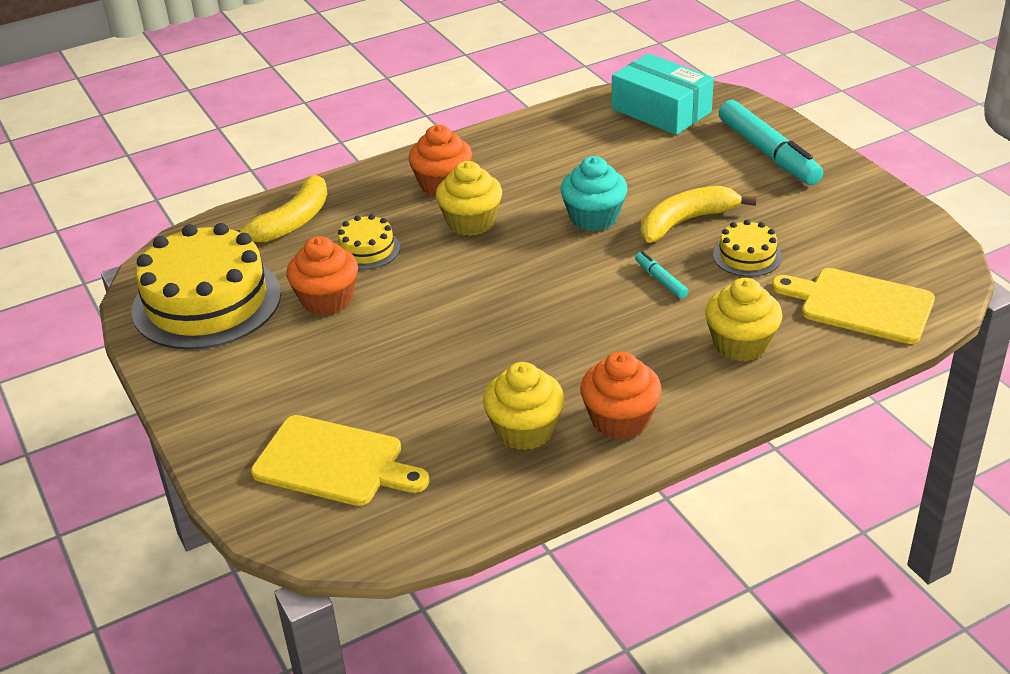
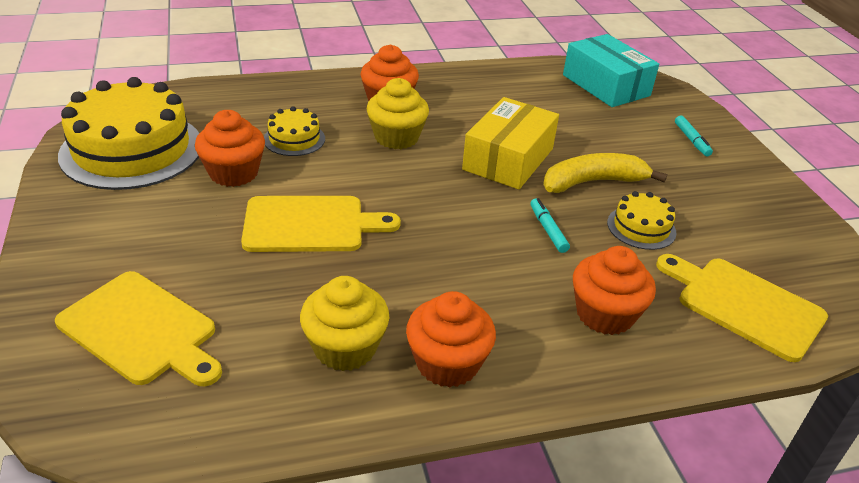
camera: 10 degrees right, 0 degrees up
yellow banana [235,174,328,242] -> none
turquoise cupcake [560,156,628,231] -> yellow box [462,97,559,190]
yellow cupcake [705,278,783,362] -> orange cupcake [573,246,656,335]
turquoise marker [719,100,823,185] -> turquoise marker [675,115,713,157], size x0.45
none -> yellow cutting board [241,196,401,252]

